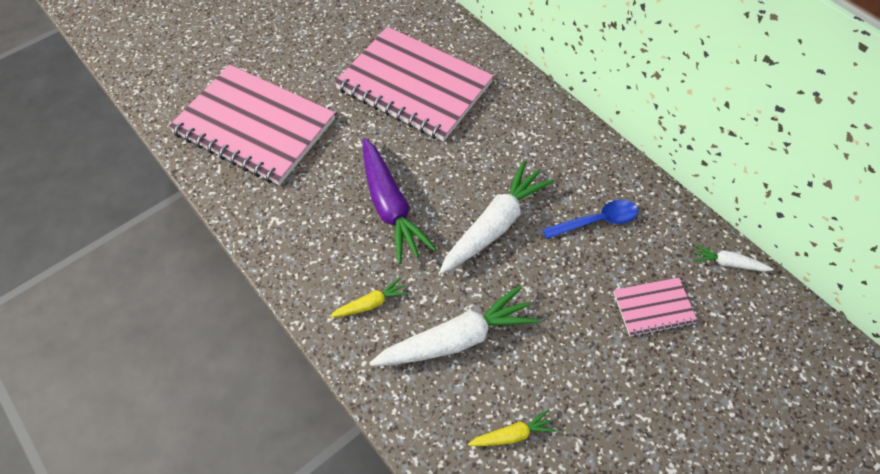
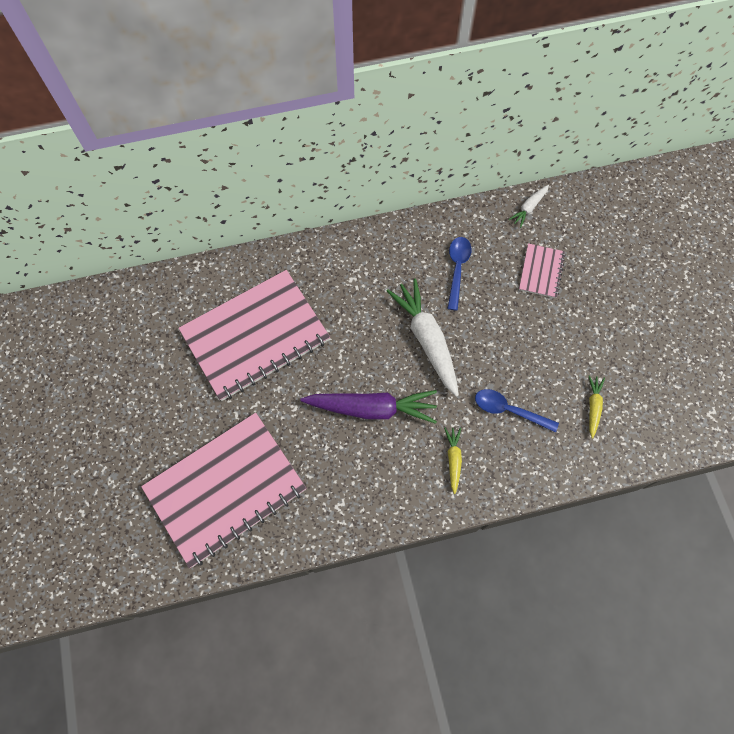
camera: 65 degrees left, 10 degrees up
white carrot [369,286,539,366] -> blue spoon [475,389,559,433]

